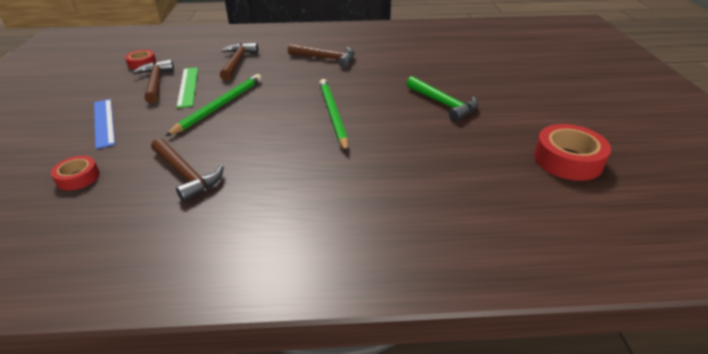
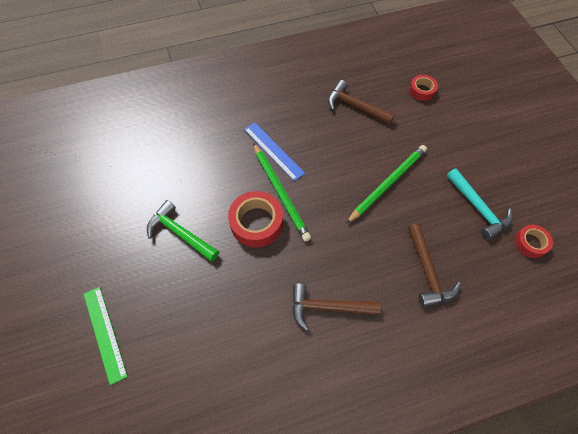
camera: 165 degrees right, 25 degrees up
blue ruler [94,99,115,149] -> blue ruler moved to [244,123,305,181]
brown hammer [133,60,174,103] -> turquoise hammer [447,168,513,240]
green pencil [166,74,262,136] -> green pencil turned 150 degrees counterclockwise [346,145,427,224]
green ruler [176,67,198,108] -> green ruler moved to [84,287,128,385]
red tape [534,124,611,181] -> red tape moved to [228,191,283,247]

